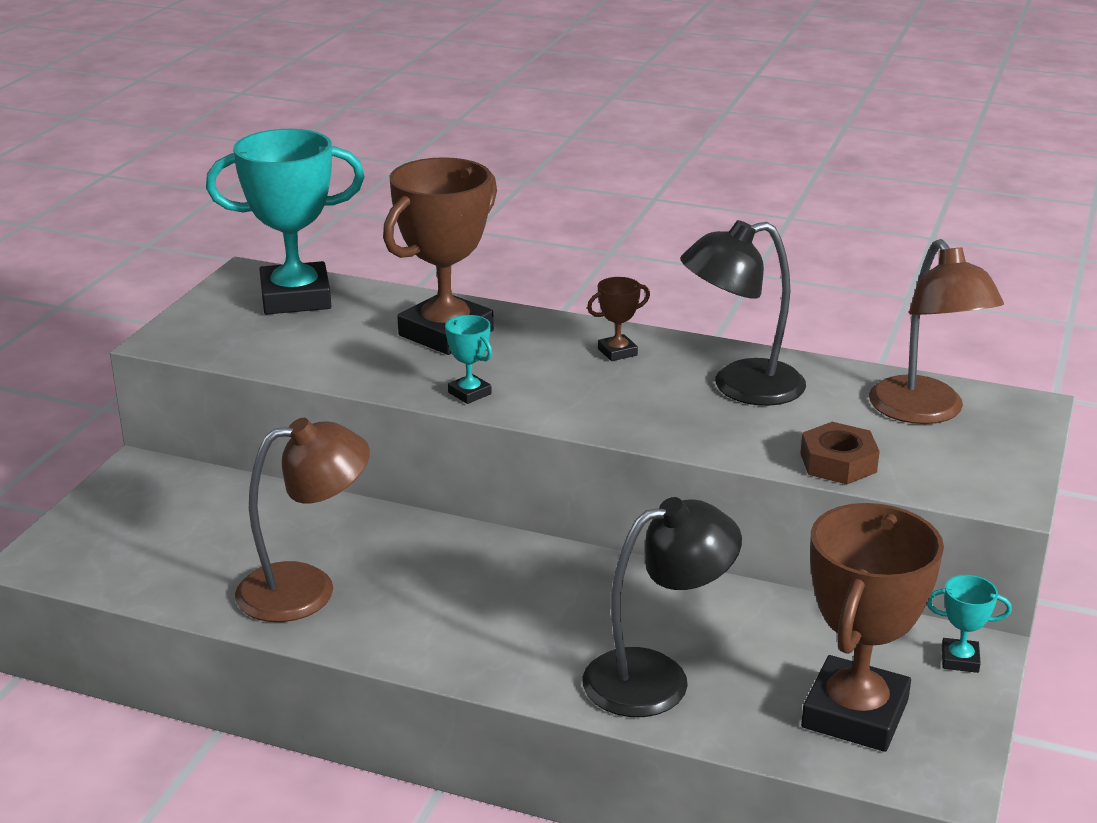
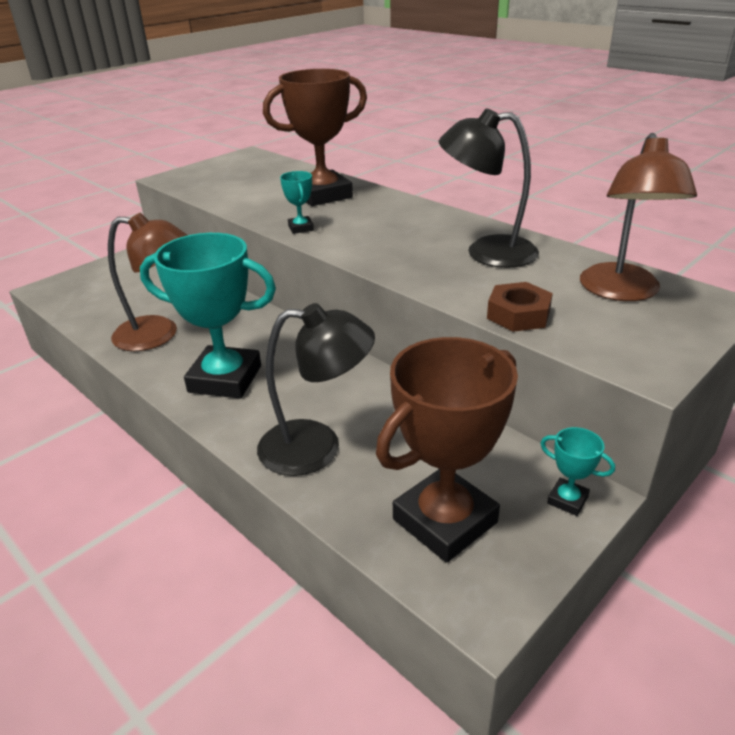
camera: 25 degrees right, 5 degrees up
turquoise trophy [206,129,365,314] -> turquoise trophy moved to [140,233,276,399]
brown trophy [587,277,650,361] -> none

